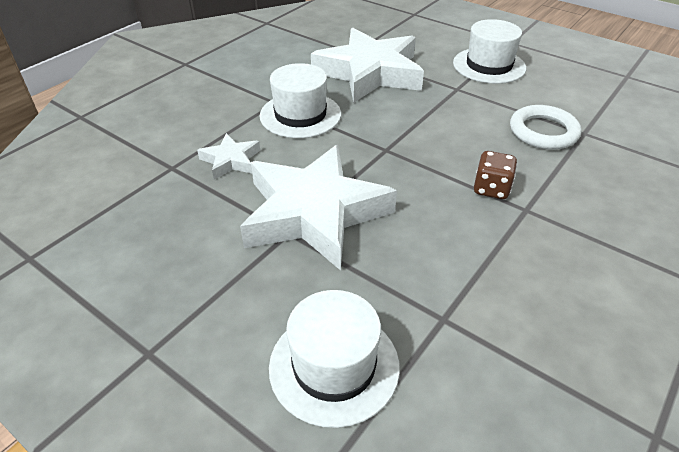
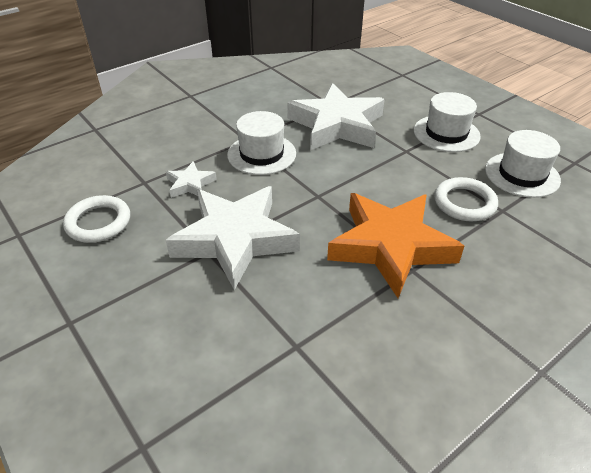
camera: 15 degrees right, 0 degrees up
white hat [269,290,400,428] -> white hat moved to [485,130,561,198]
brown dice [474,151,517,199] -> orange star [327,193,464,298]
none -> white ring [63,195,130,243]

